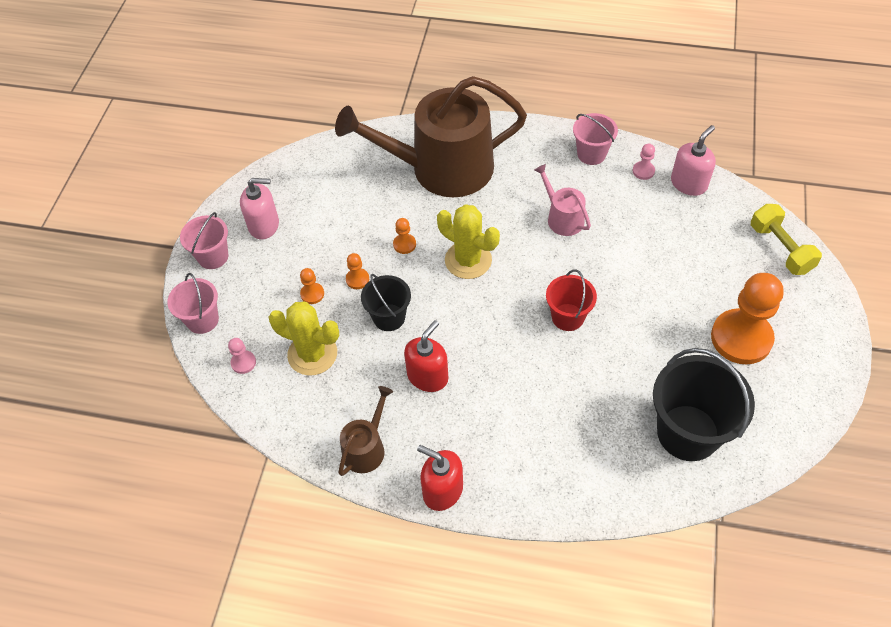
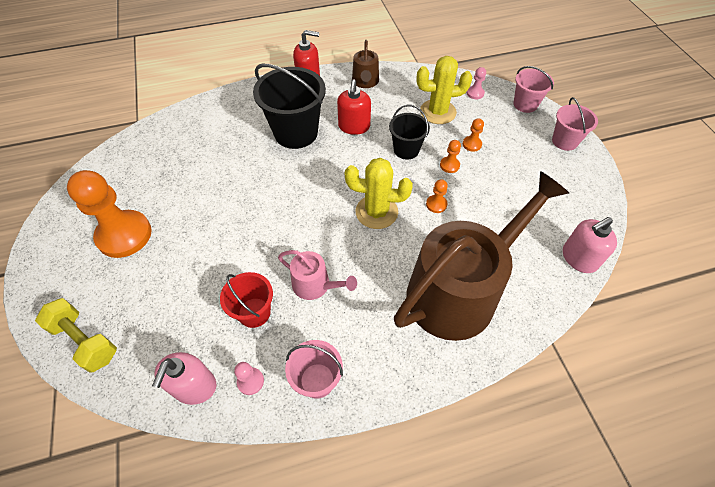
camera: 150 degrees right, 0 degrees up
pink soap dispenser [240,178,279,240] -> pink soap dispenser moved to [563,217,617,273]
red bucket [546,270,597,331] -> red bucket moved to [220,272,273,328]
black bucket [653,348,755,461] -> black bucket moved to [253,64,326,149]

